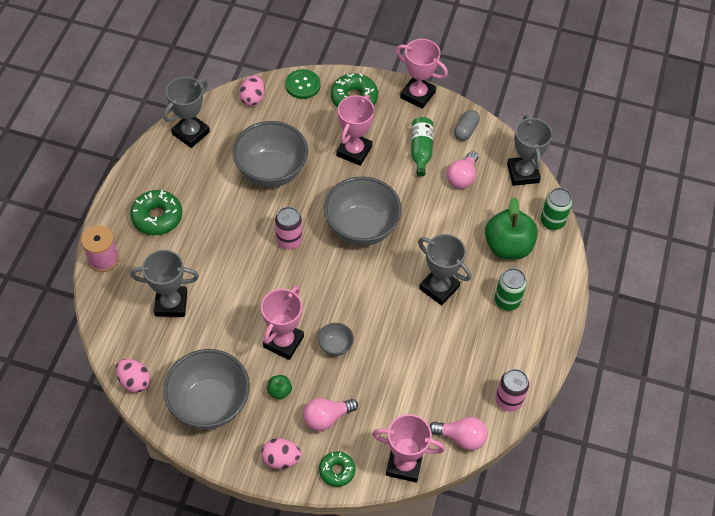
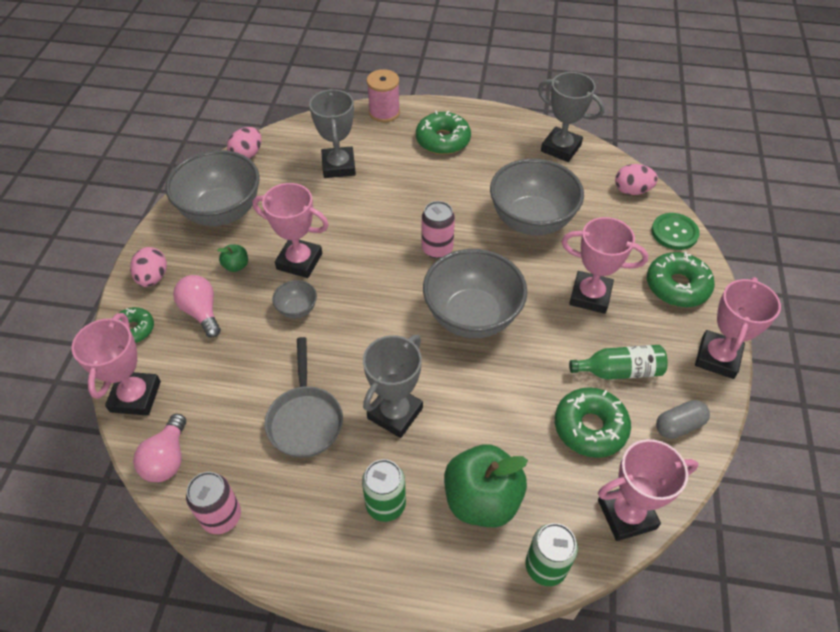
camera: 85 degrees right, 5 degrees down
pink light bulb [447,151,478,189] -> green donut [555,387,631,458]
grey capsule [454,110,480,141] -> grey capsule turned 45 degrees counterclockwise [656,400,710,439]
grey trophy [507,115,553,186] -> pink trophy [598,439,698,541]
none -> grey pan [265,337,343,458]

